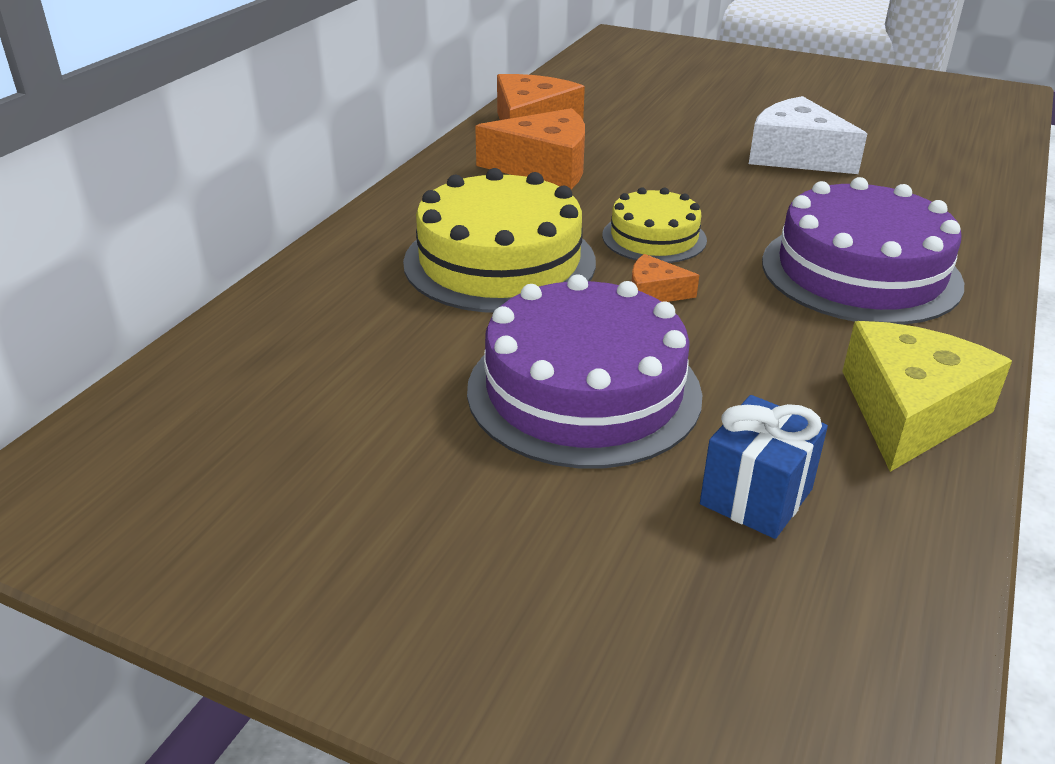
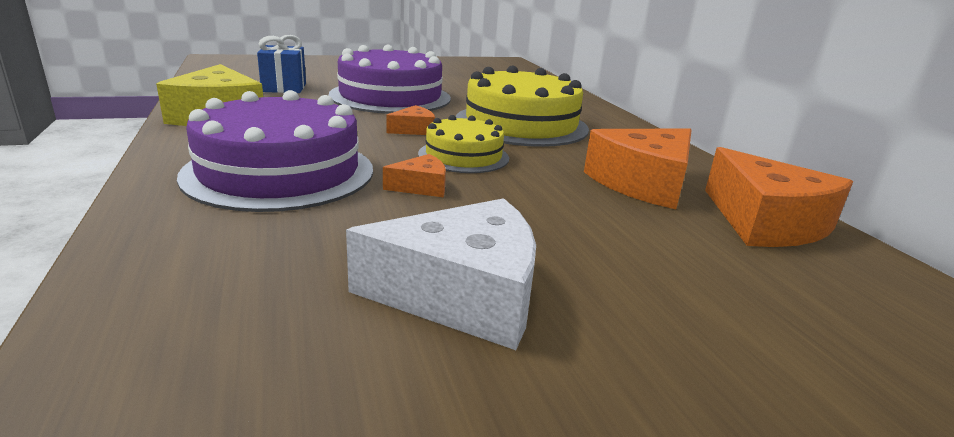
camera: 135 degrees right, 10 degrees down
none -> orange cheese [383,154,446,197]

